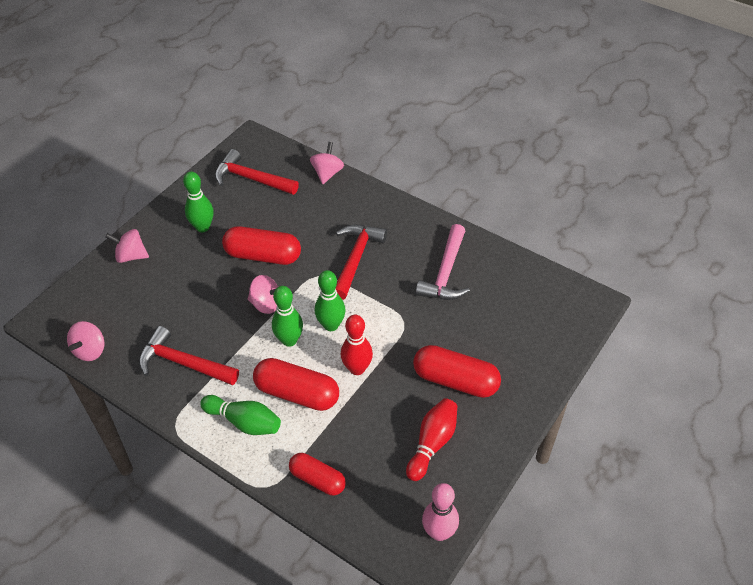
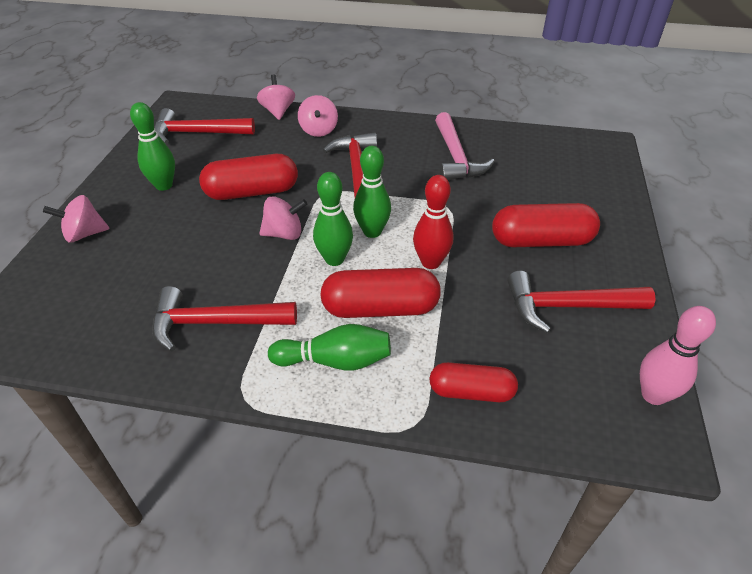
camera: 25 degrees left, 5 degrees down
pink spinning top [67,321,104,361] -> pink spinning top moved to [298,95,338,137]
red bowling pin [406,398,457,481] -> red hammer [507,271,655,333]

